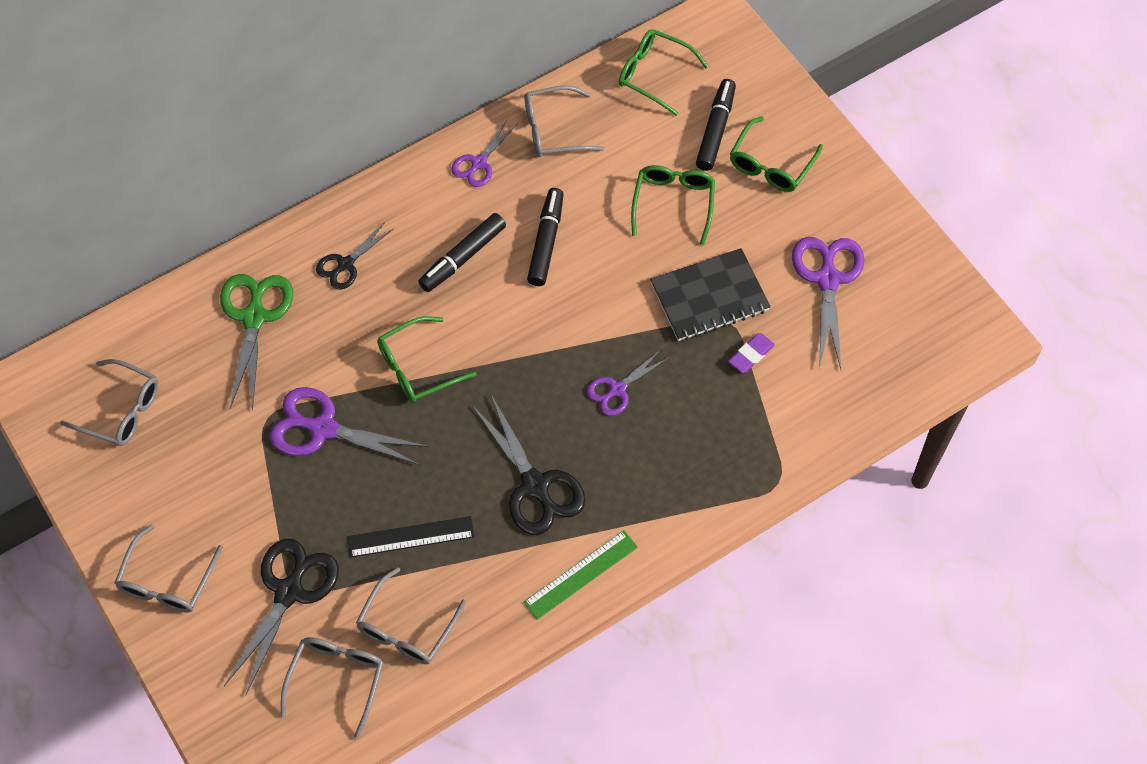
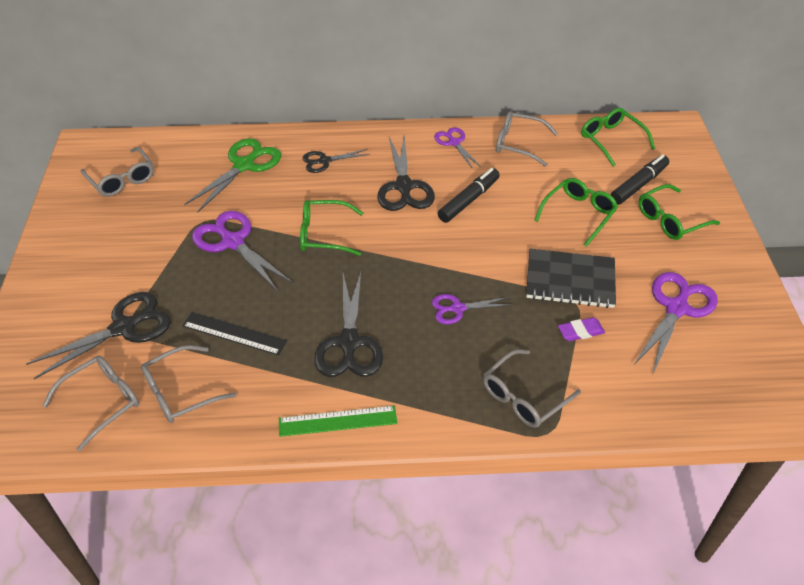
camera: 30 degrees right, 15 degrees down
grey glasses [115,524,223,613] -> grey glasses moved to [483,349,581,428]
black marker [418,213,506,292] -> black scissors [377,135,435,211]
purple scissors [451,119,517,187] -> purple scissors turned 90 degrees clockwise [434,127,481,169]

